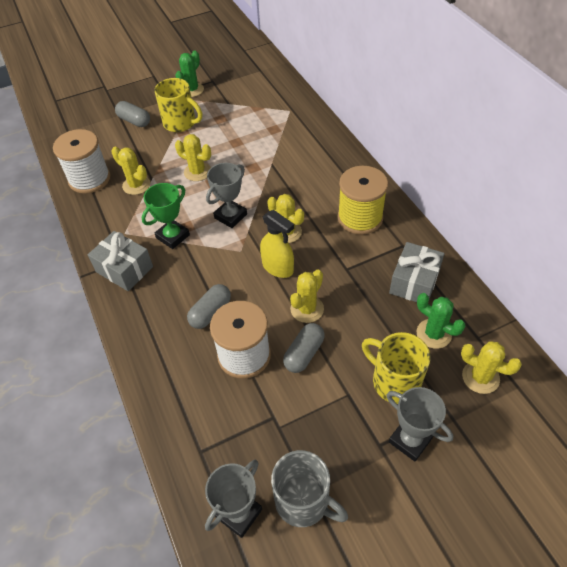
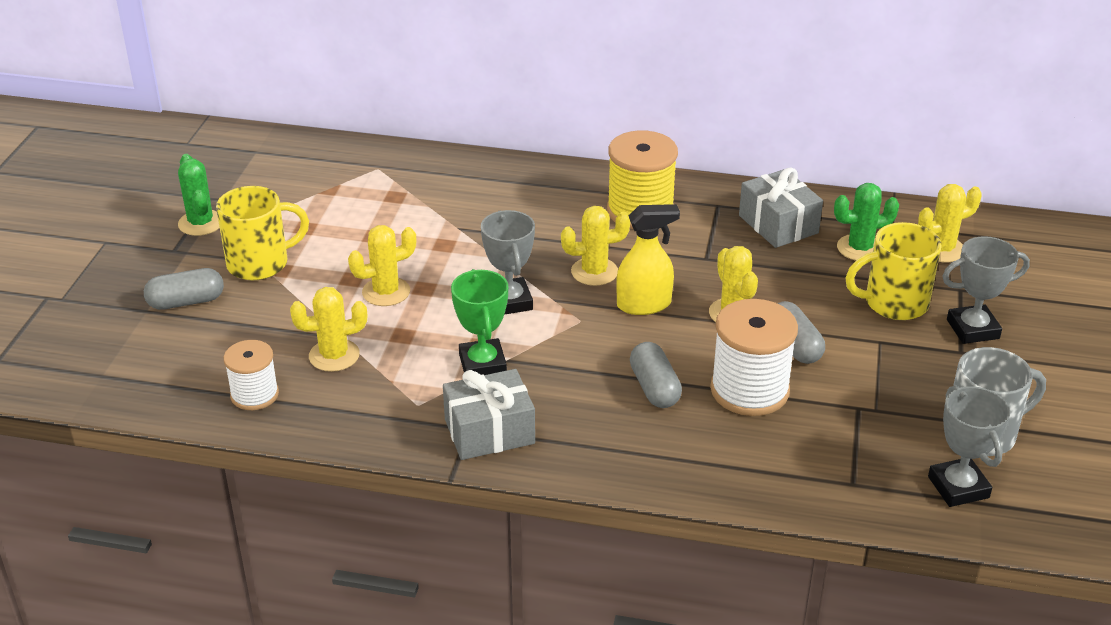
camera: 55 degrees left, 15 degrees down
white spool [53,129,110,194] -> white spool [224,340,279,410], size x0.61

